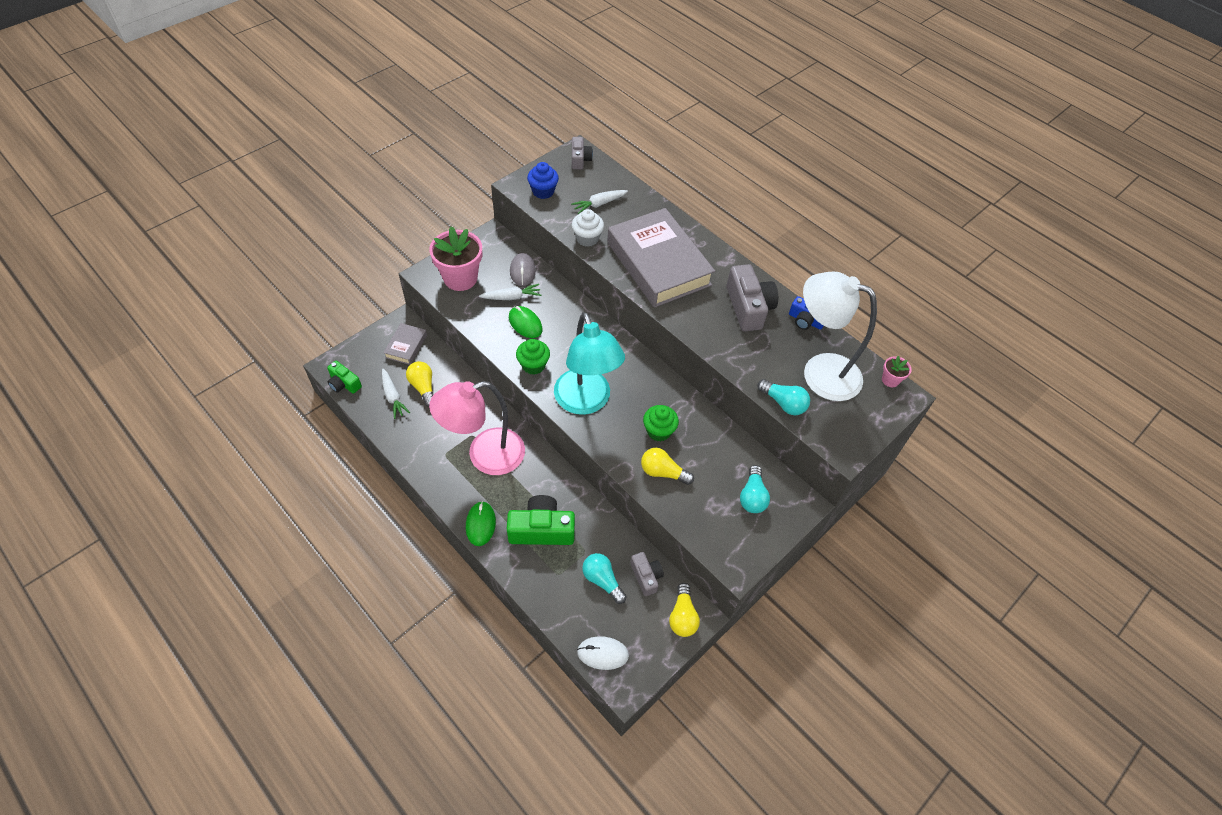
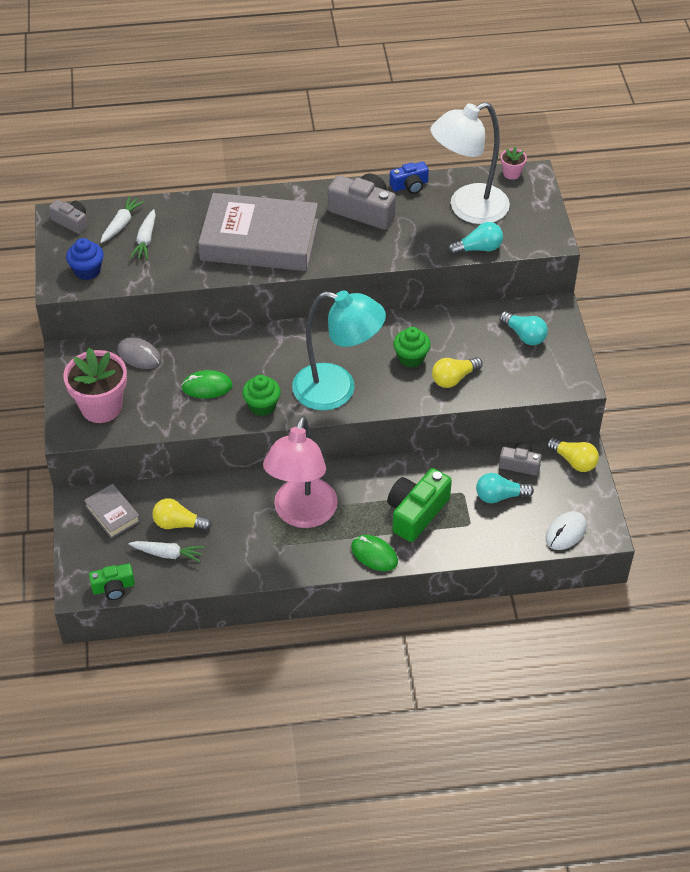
camera: 50 degrees left, 5 degrees down
white carrot [479,284,541,300] -> white carrot moved to [100,196,145,243]
white cupcake [572,209,604,247] -> none

